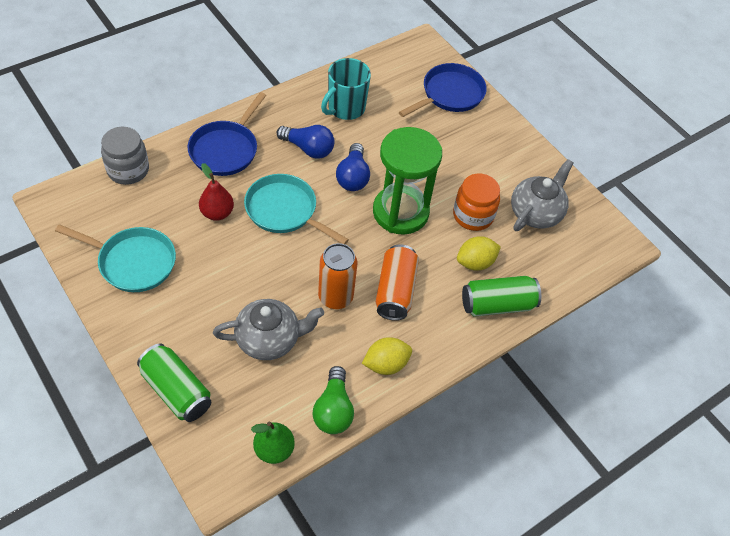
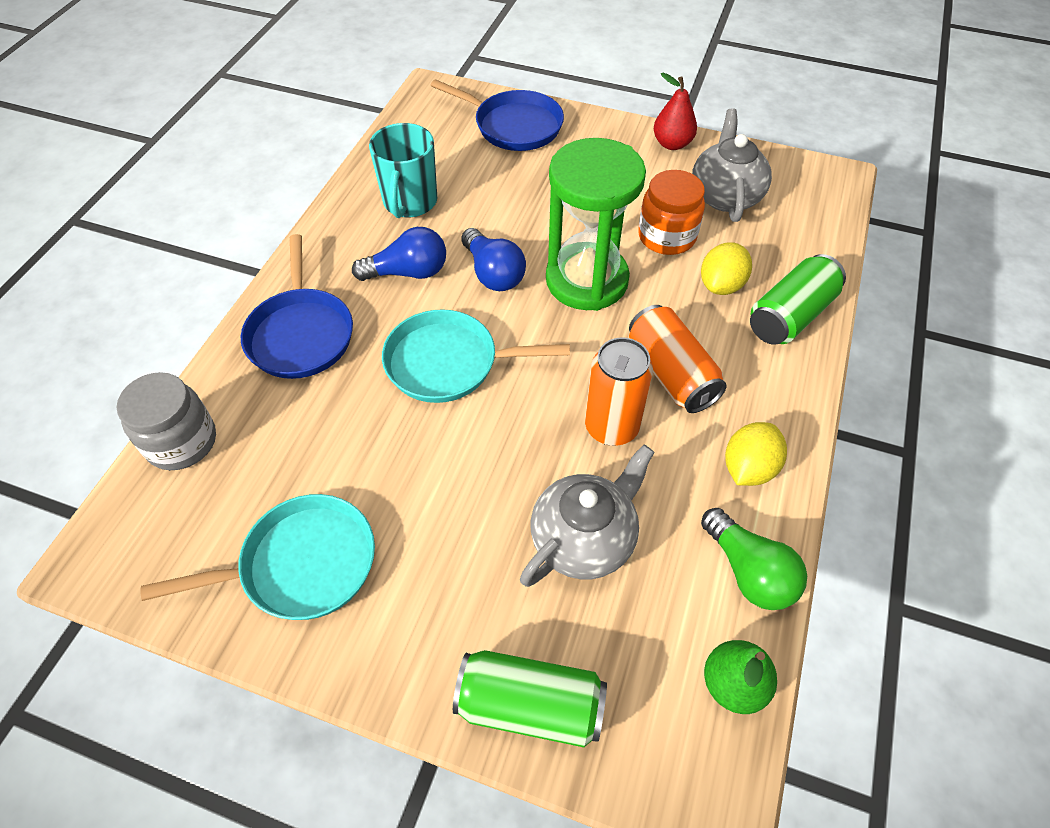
camera: 30 degrees left, 0 degrees up
red pear [199,163,234,221] -> red pear moved to [654,73,697,150]
blue pan [399,63,487,117] -> blue pan turned 105 degrees clockwise [430,79,564,151]

